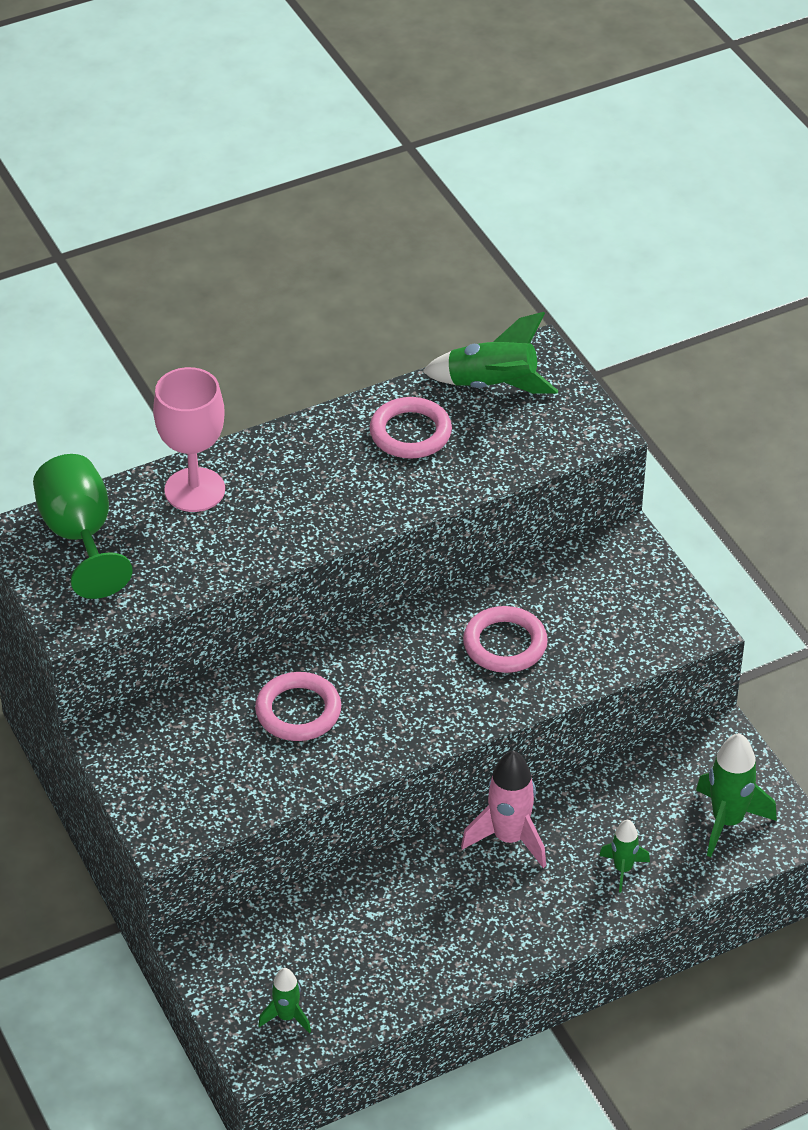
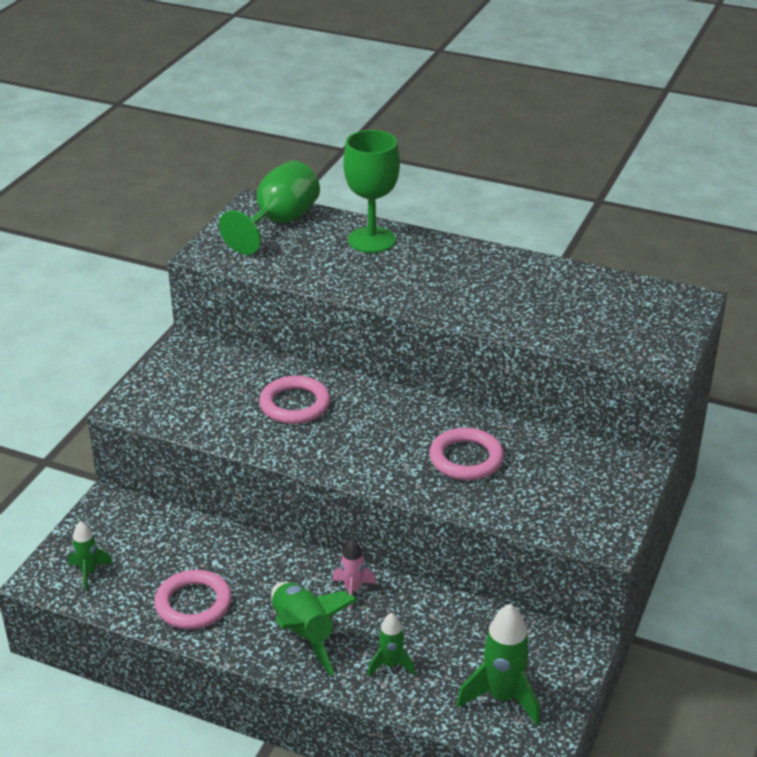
camera: 50 degrees right, 10 degrees down
pink goblet [153,367,225,512] -> green goblet [344,130,400,253]
pink ring [369,397,452,459] -> pink ring moved to [154,570,232,629]
green rocket [422,312,558,394] -> green rocket moved to [271,582,358,675]
pink rocket [461,751,546,868] -> pink rocket [332,539,377,609], size x0.58

